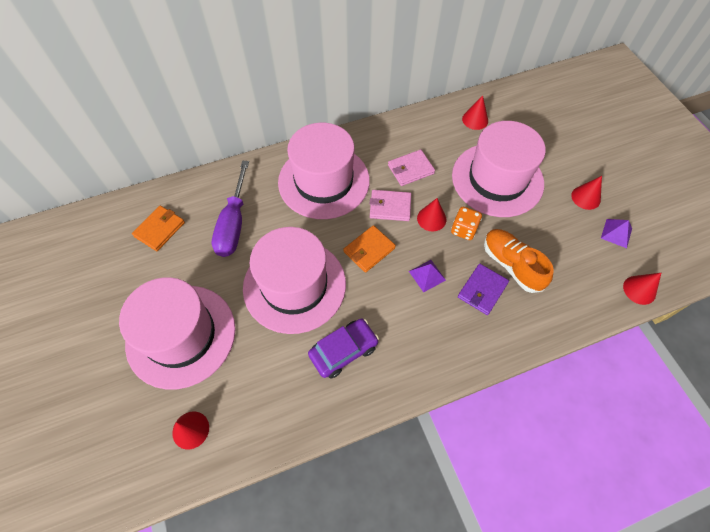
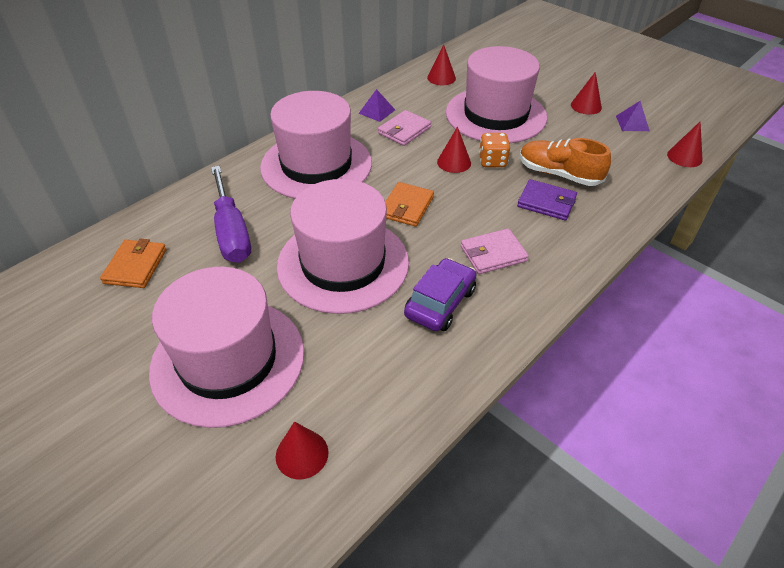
camera: 25 degrees left, 15 degrees down
pink wallet [370,190,411,221] -> pink wallet moved to [461,228,529,274]
purple pyramid [409,260,446,293] -> purple pyramid moved to [359,89,395,122]
purple wallet [458,264,509,315] -> purple wallet turned 75 degrees counterclockwise [517,179,577,221]

